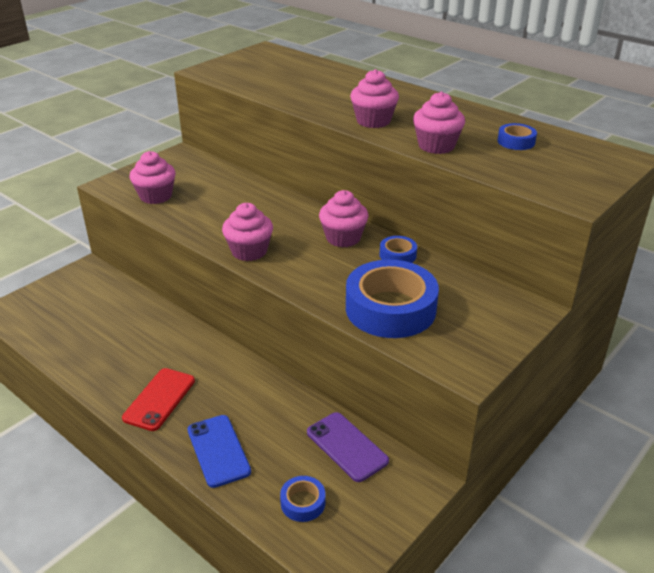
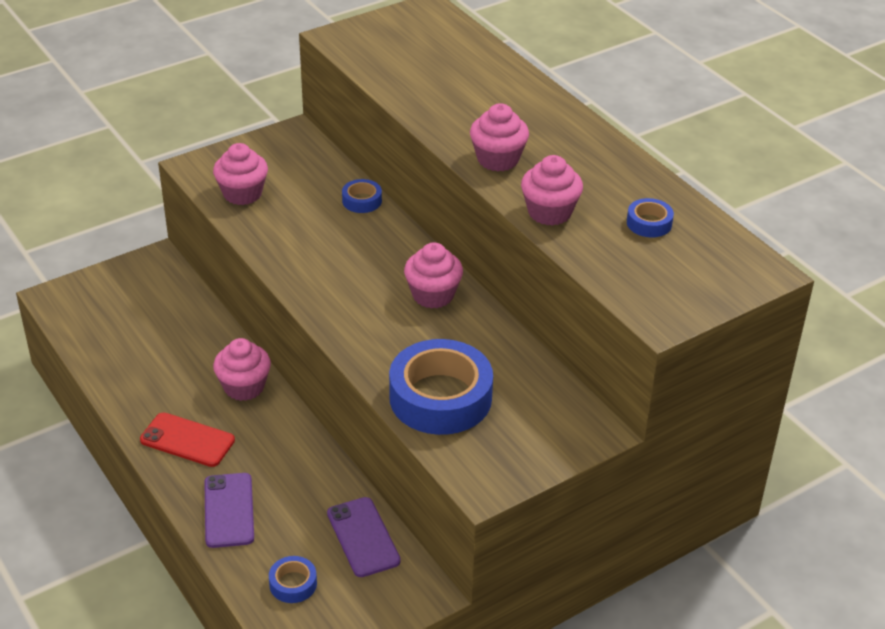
camera: 15 degrees right, 5 degrees up
red phone [122,368,195,431] -> red phone turned 75 degrees clockwise [140,412,235,467]
blue phone [187,415,251,488] -> purple phone [204,473,254,548]
pink cupcake [222,203,273,261] -> pink cupcake moved to [213,338,271,401]
blue tape [380,236,417,263] -> blue tape moved to [342,179,382,213]

